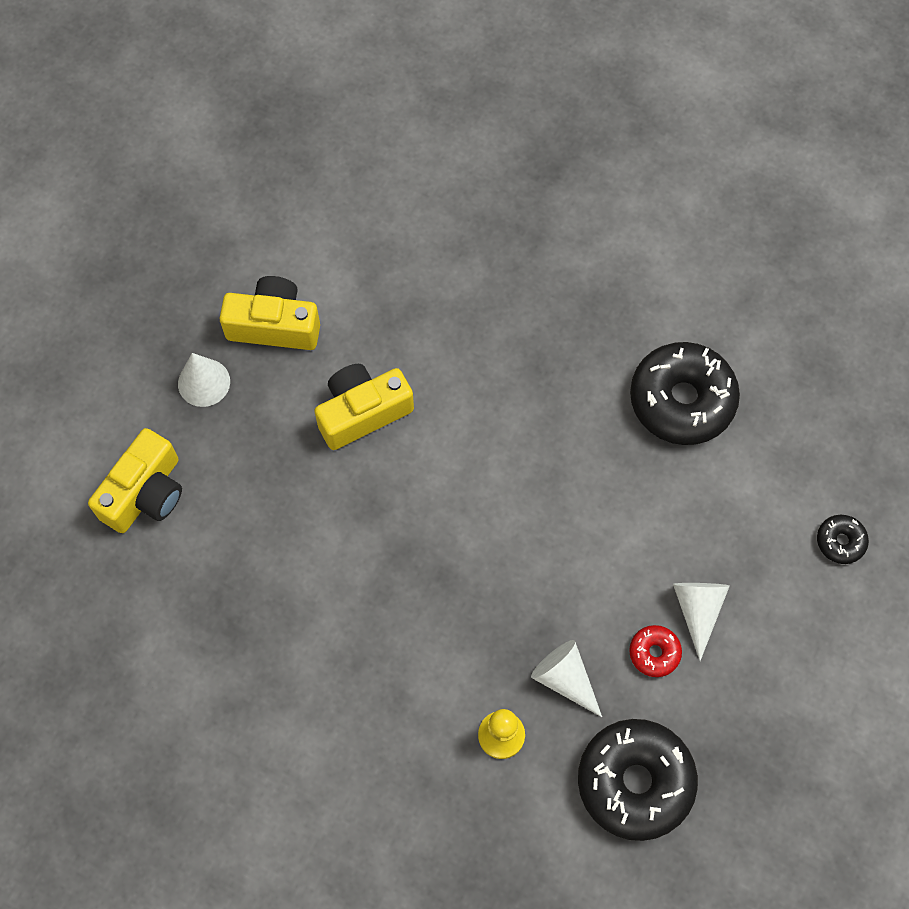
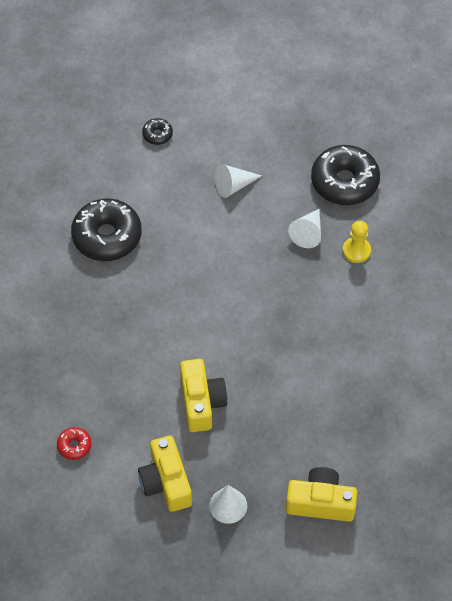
camera: 115 degrees left, 10 degrees down
yellow camera [314,364,414,450] -> yellow camera turned 135 degrees counterclockwise [180,359,228,432]
red donut [629,625,682,677] -> red donut moved to [57,427,91,460]

